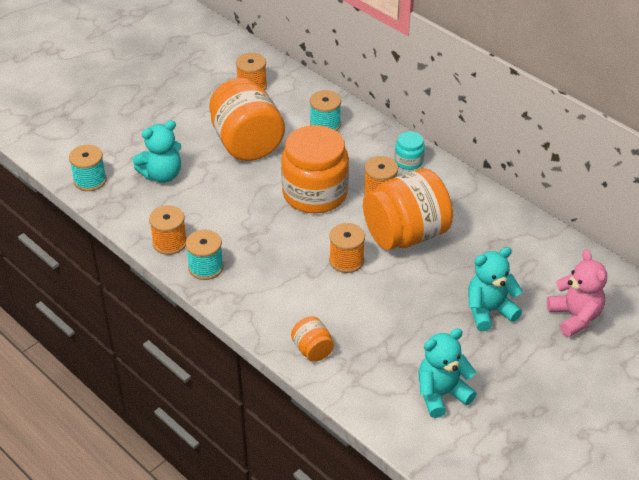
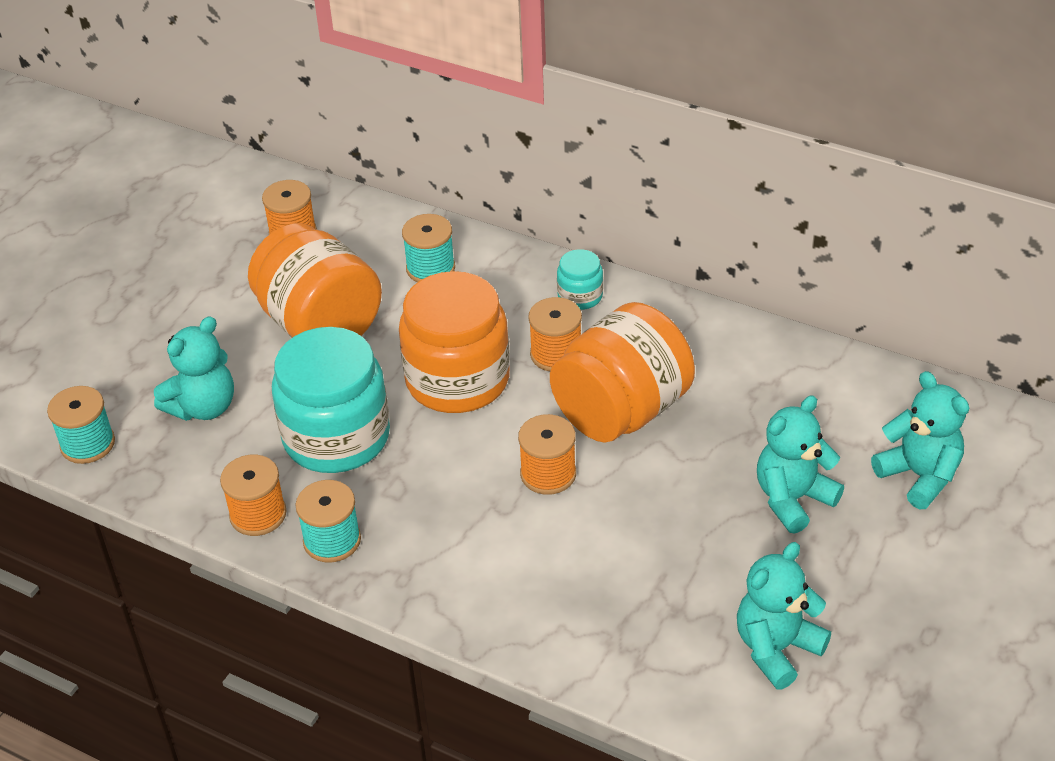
camera: 15 degrees left, 0 degrees up
orange jar [291,316,334,362] -> none
pink teddy bear [547,250,607,337] -> turquoise teddy bear [871,371,969,509]
none -> turquoise jar [272,327,390,473]

